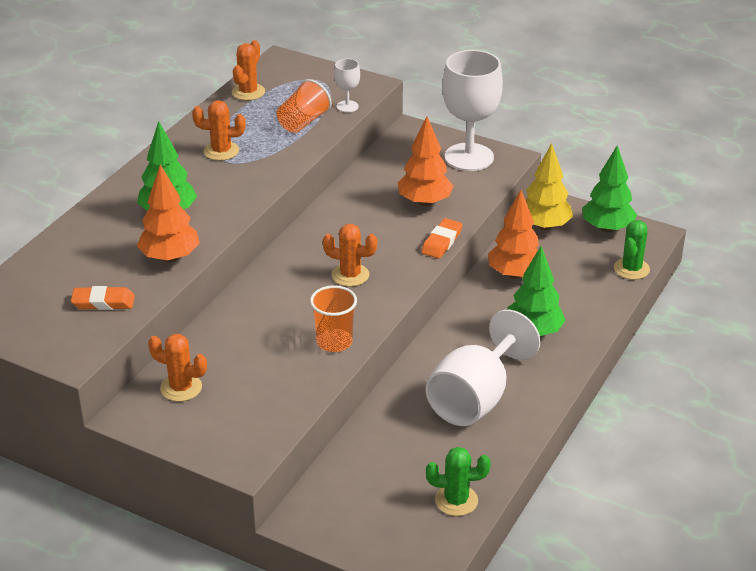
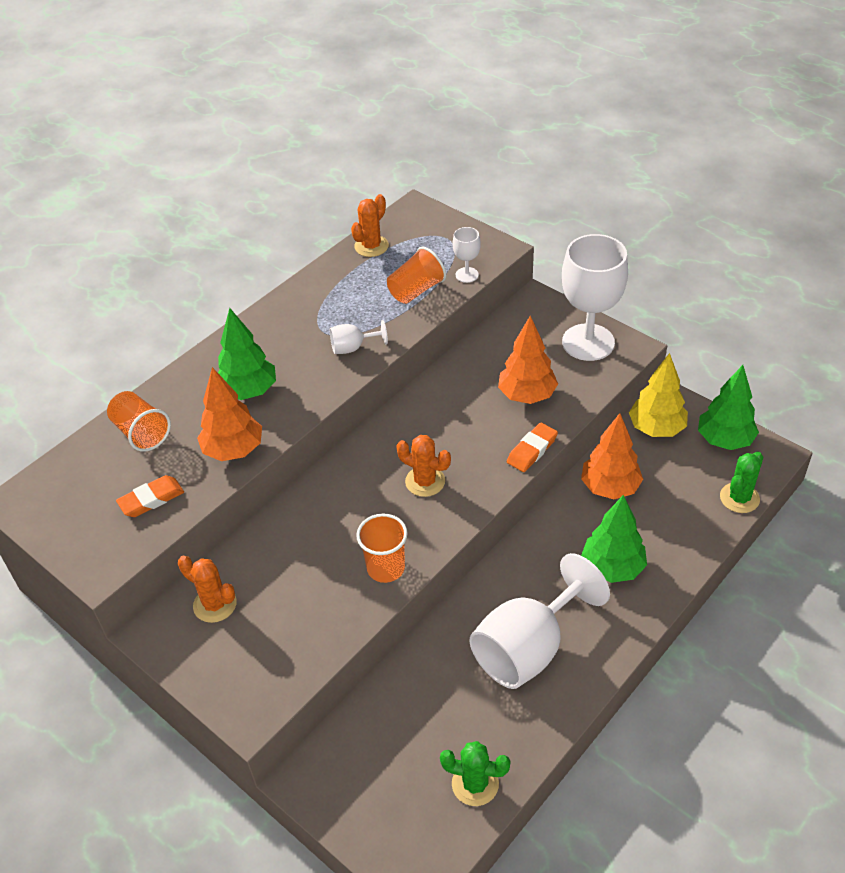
camera: 15 degrees right, 10 degrees up
orange eraser [71,286,135,310] -> orange eraser turned 45 degrees counterclockwise [116,475,184,517]
orange cactus [192,100,246,161] -> none
none -> orange cup [107,391,171,452]
none -> white goblet [330,320,388,354]

